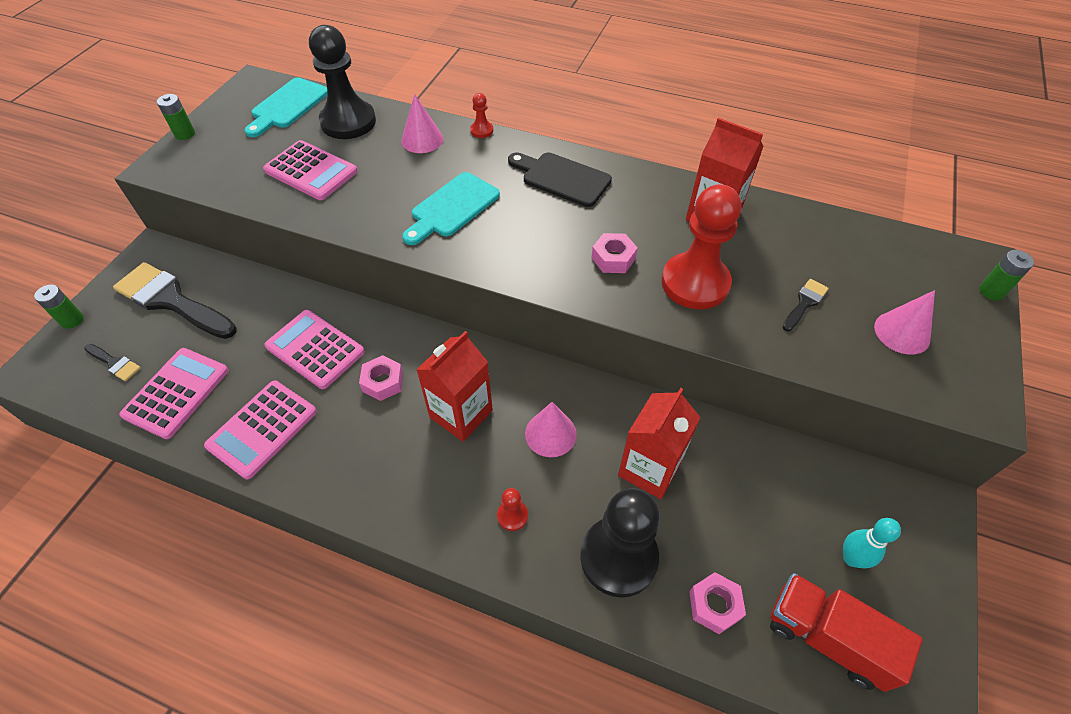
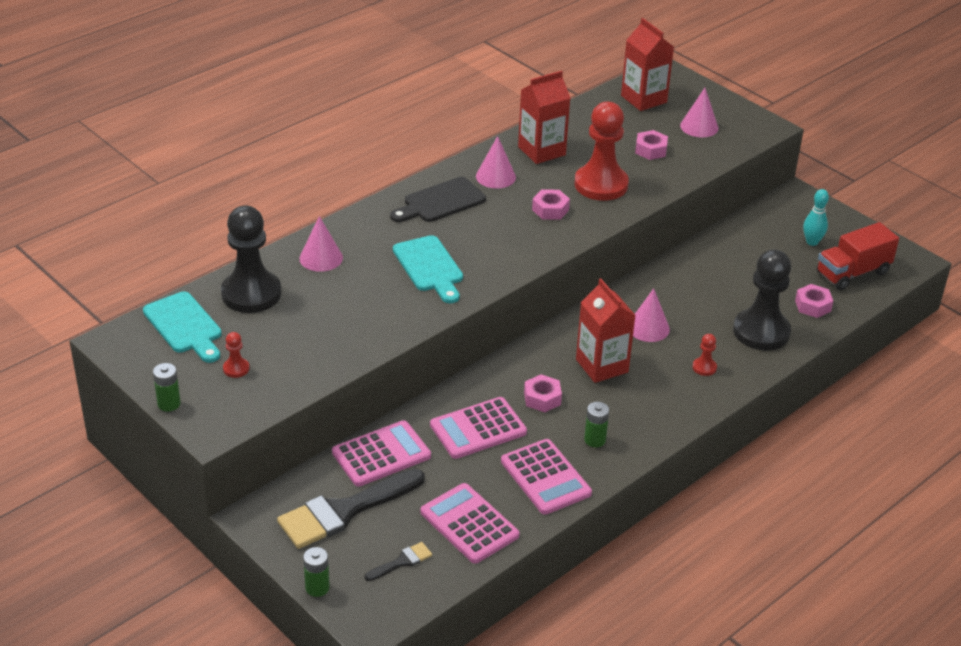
camera: 65 degrees left, 15 degrees down
pink calculator [263,140,358,200] -> pink calculator moved to [332,420,431,487]
red pawn [470,93,493,138] -> red pawn moved to [223,332,250,378]
red carton [618,388,701,499] -> red carton moved to [621,18,674,111]
black brush [782,279,829,331] -> pink nut [635,130,668,160]
green battery [979,250,1034,301] -> green battery moved to [584,402,609,447]
none -> pink cone [476,136,516,188]

